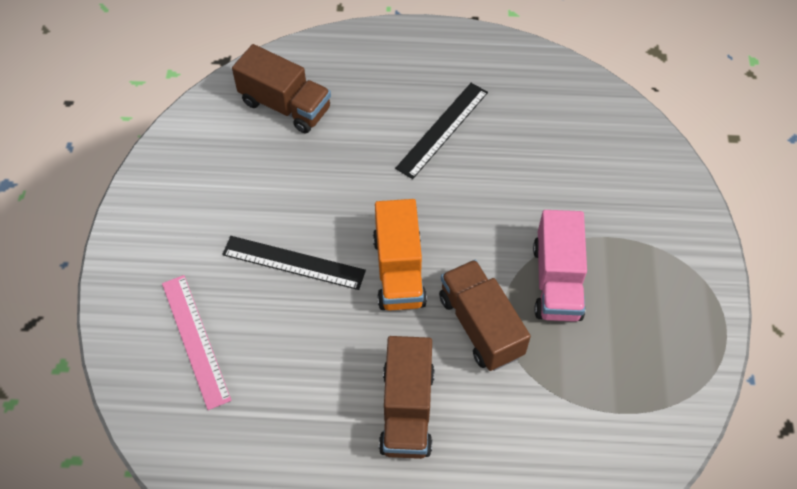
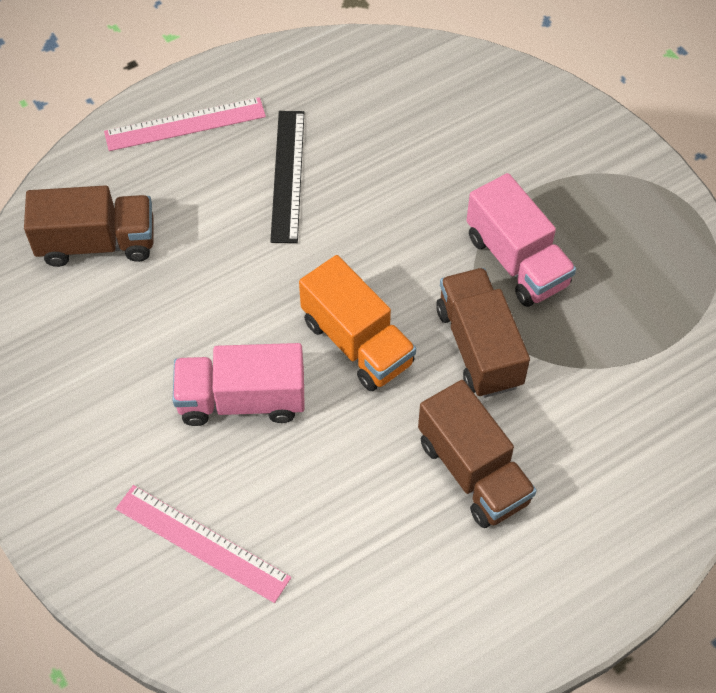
camera: 35 degrees left, 0 degrees up
black ruler [222,236,366,290] -> pink truck [173,343,305,426]
brown truck [439,260,531,371] -> brown truck turned 45 degrees clockwise [436,268,530,398]
none -> pink ruler [104,97,266,151]

